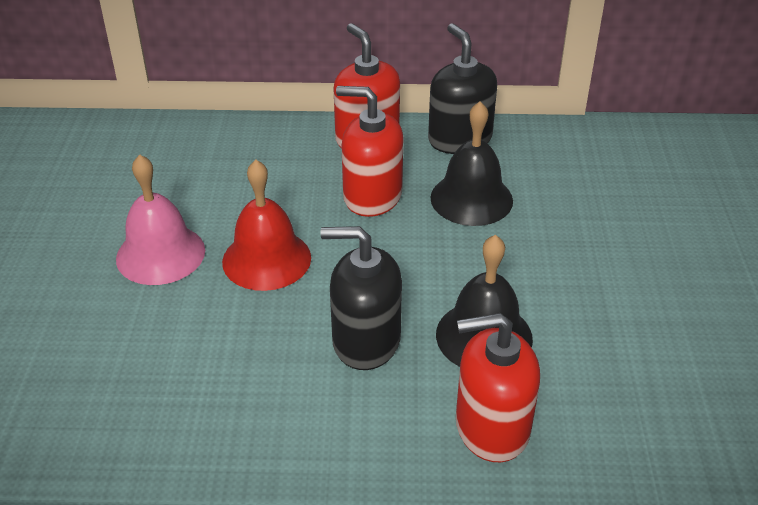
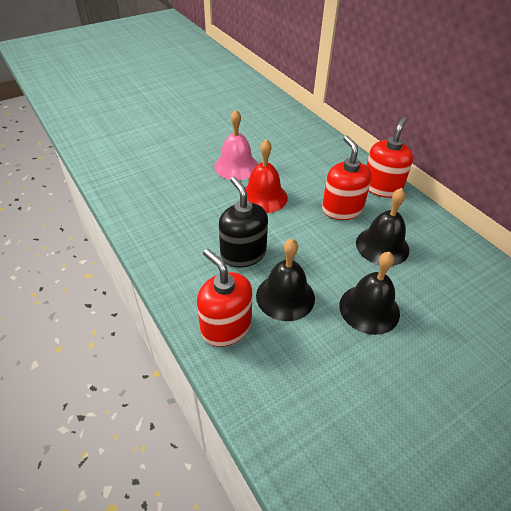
camera: 55 degrees right, 5 degrees up
black soap dispenser [428,23,497,154] -> none
none -> black bell [339,252,400,335]

